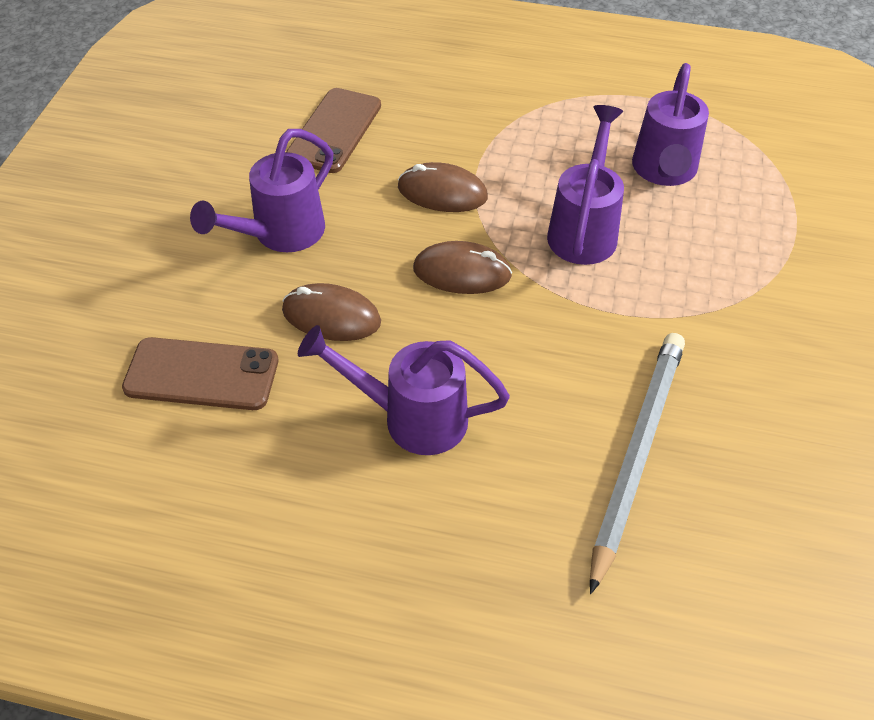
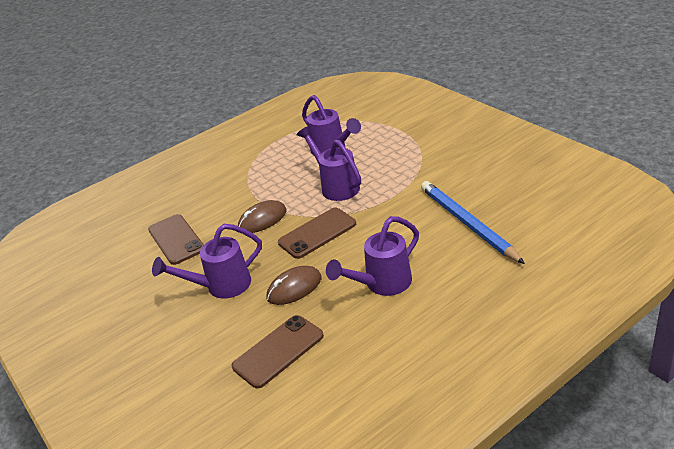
camera: 45 degrees left, 15 degrees down
purple watering can [190,129,333,252] -> purple watering can turned 75 degrees clockwise [152,224,262,299]
brown mouse [413,241,512,294] -> brown phone [278,208,356,259]
grey pencil [590,333,685,594] -> blue pencil [421,181,525,264]

